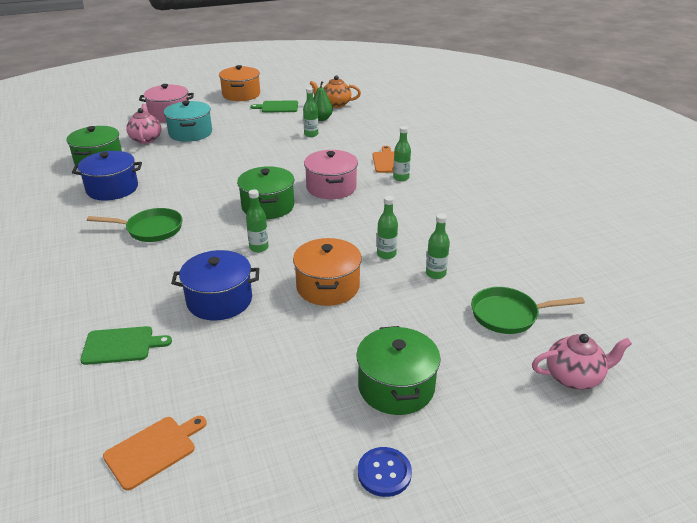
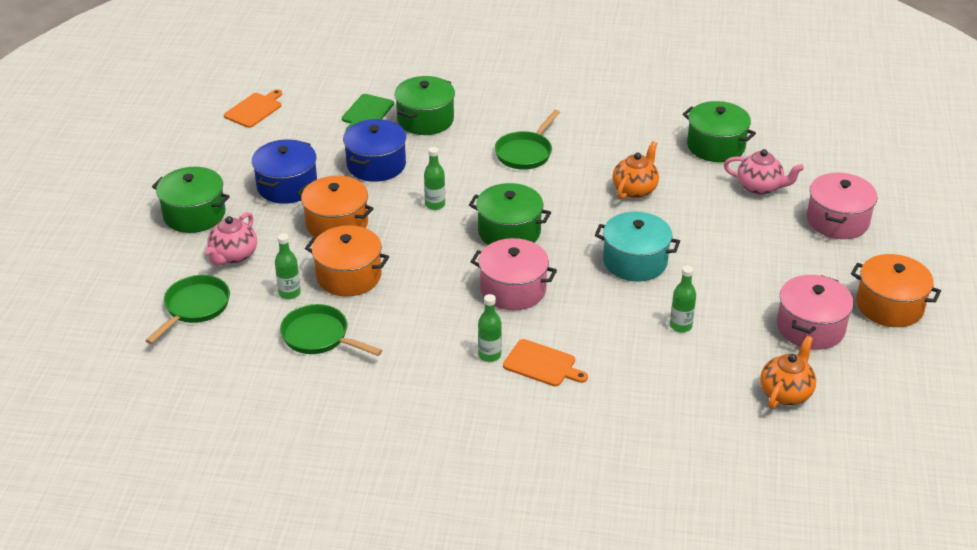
camera: 120 degrees right, 5 degrees up
blue pot [72,151,142,200] -> blue pot moved to [252,139,317,204]
orange cutting board [103,416,207,491] -> orange cutting board turned 135 degrees counterclockwise [224,89,282,128]
turquoise pot [163,101,212,142] -> turquoise pot moved to [595,212,680,281]
green cutting board [250,100,298,112] -> pink pot [777,275,854,350]
green pear [313,81,333,121] -> none
blue button [358,447,412,497] -> none
green bottle [377,196,398,259] -> orange pot [305,225,389,297]
pink teapot [532,334,632,390] -> pink teapot moved to [205,212,257,266]
none -> green pan [280,304,382,356]
none -> green pot [394,76,455,135]
none -> orange teapot [613,141,659,199]

